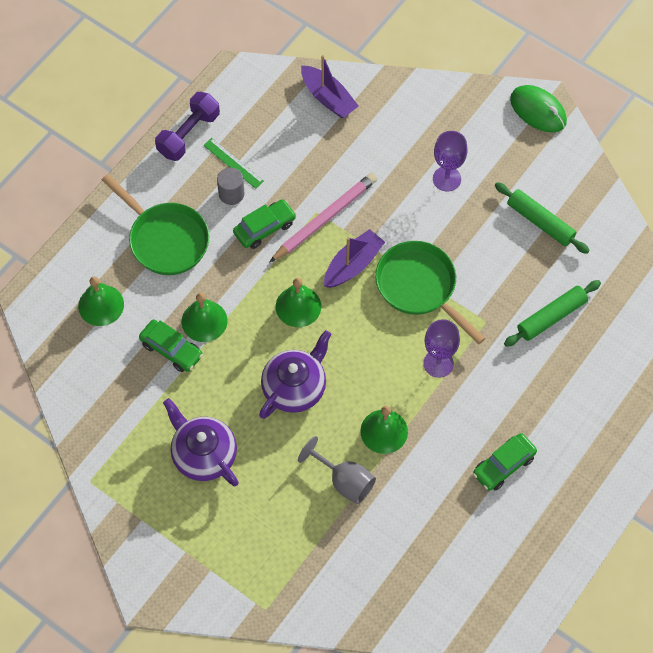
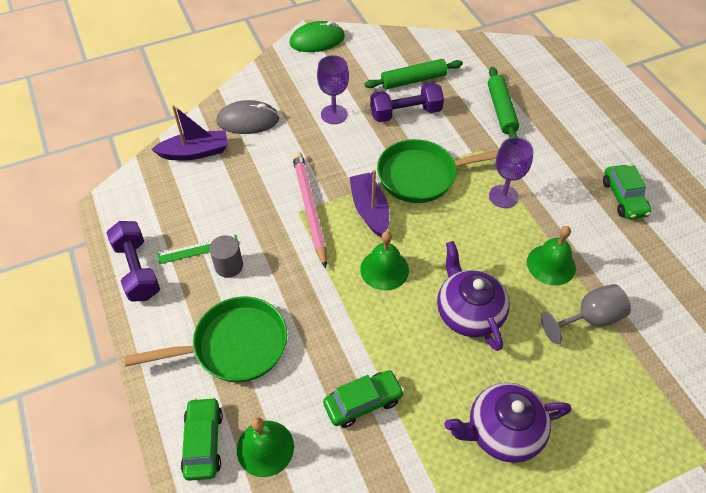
camera: 60 degrees left, 10 degrees down
green bell [182,293,228,342] -> none
green car [233,199,296,249] -> green car moved to [181,397,223,481]
none -> grey mouse [216,100,279,134]
none -> purple dumbbell [370,82,444,122]

